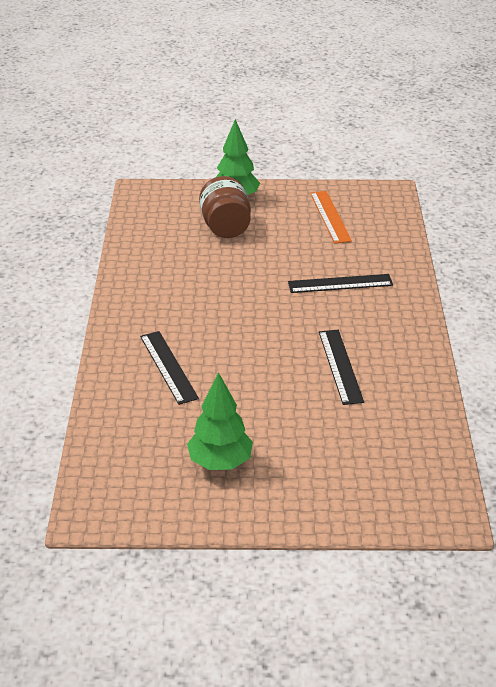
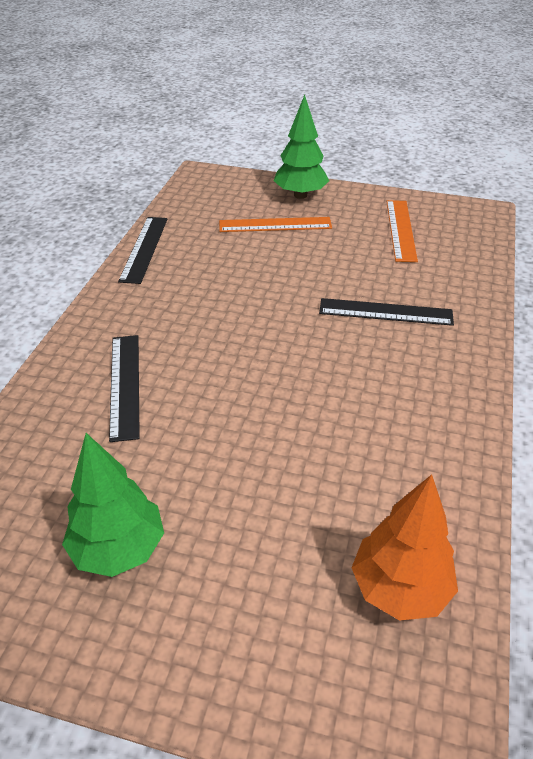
camera: 15 degrees right, 5 degrees up
brown jar [199,176,251,238] -> orange ruler [219,217,332,232]
black ruler [319,330,364,405] -> black ruler moved to [118,217,168,284]
none -> orange tree [351,474,458,621]

